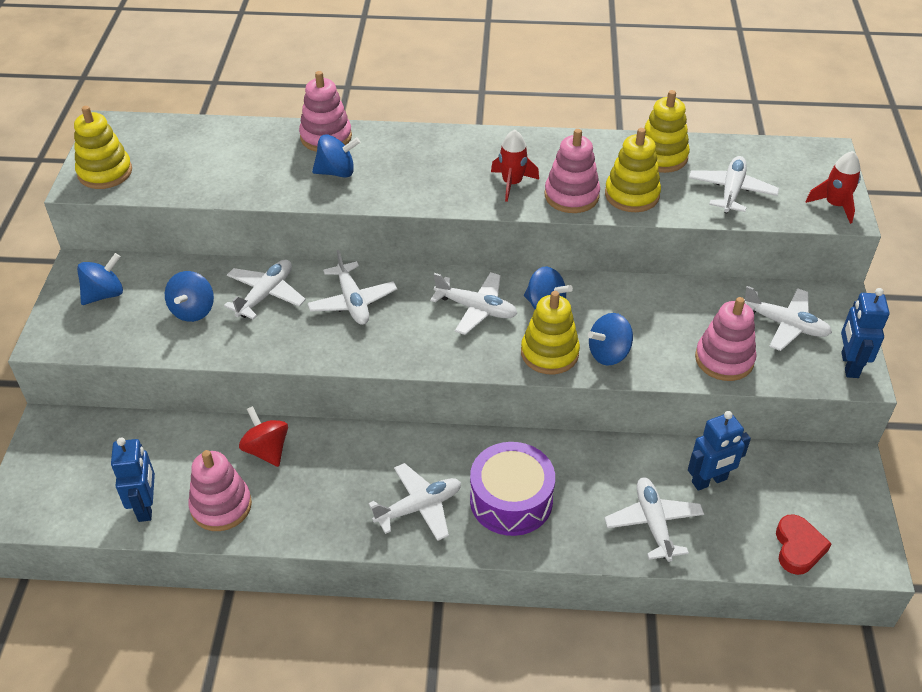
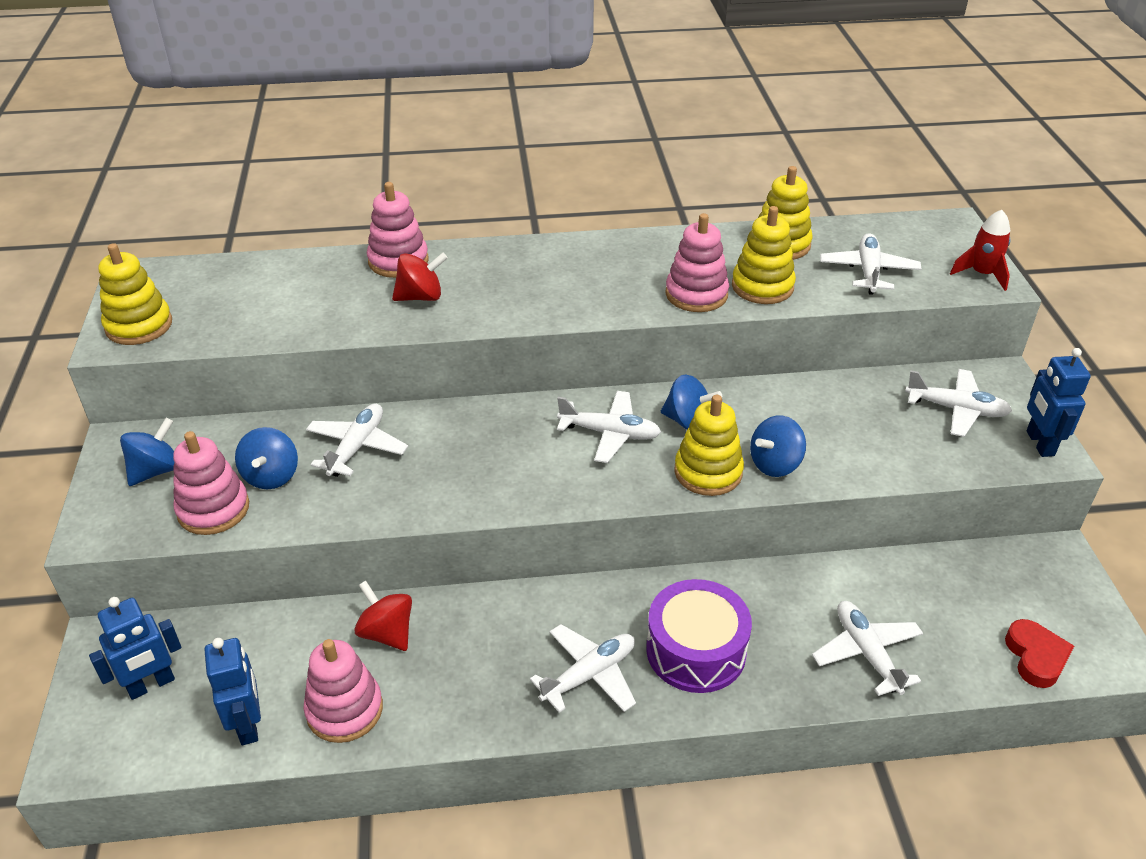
camera: 10 degrees left, 5 degrees down
white plane [307,250,397,325] -> none
blue spinning top [312,135,360,178] -> red spinning top [392,253,448,301]
red rocket [491,130,539,202] -> none
blue robot [688,411,751,491] -> blue robot moved to [89,597,181,700]
pink stacking toy [695,297,757,381] -> pink stacking toy moved to [173,431,249,535]

